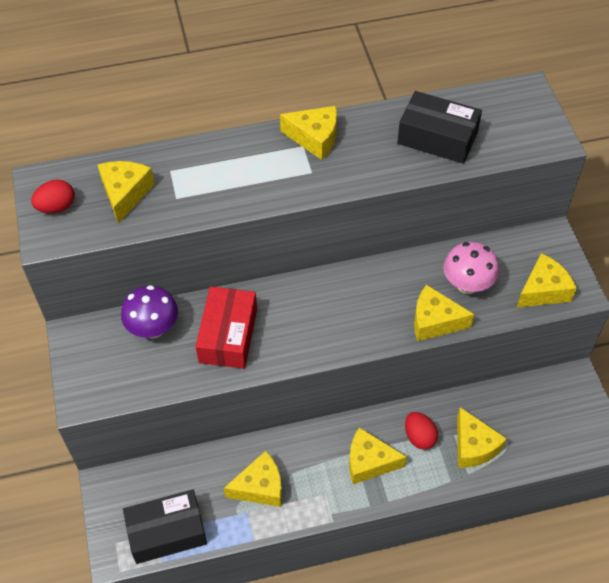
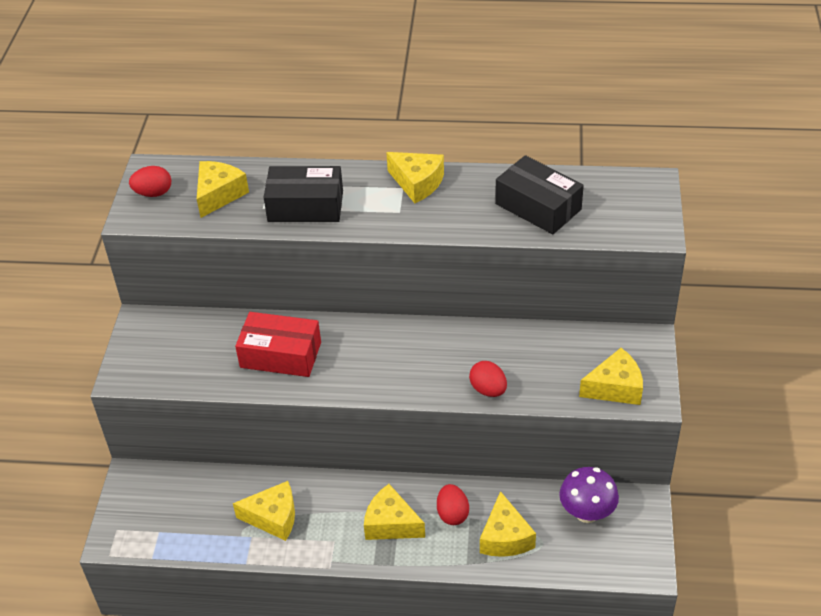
camera: 20 degrees right, 10 degrees down
purple mushroom [121,285,178,339] -> purple mushroom moved to [559,467,619,523]
black box [123,490,207,564] -> black box moved to [263,166,343,222]
red box [195,287,257,369] -> red box turned 75 degrees clockwise [235,312,321,377]
yellow cheese [414,285,475,341] -> red egg [469,361,507,397]
pink mushroom [444,242,499,294] -> none

